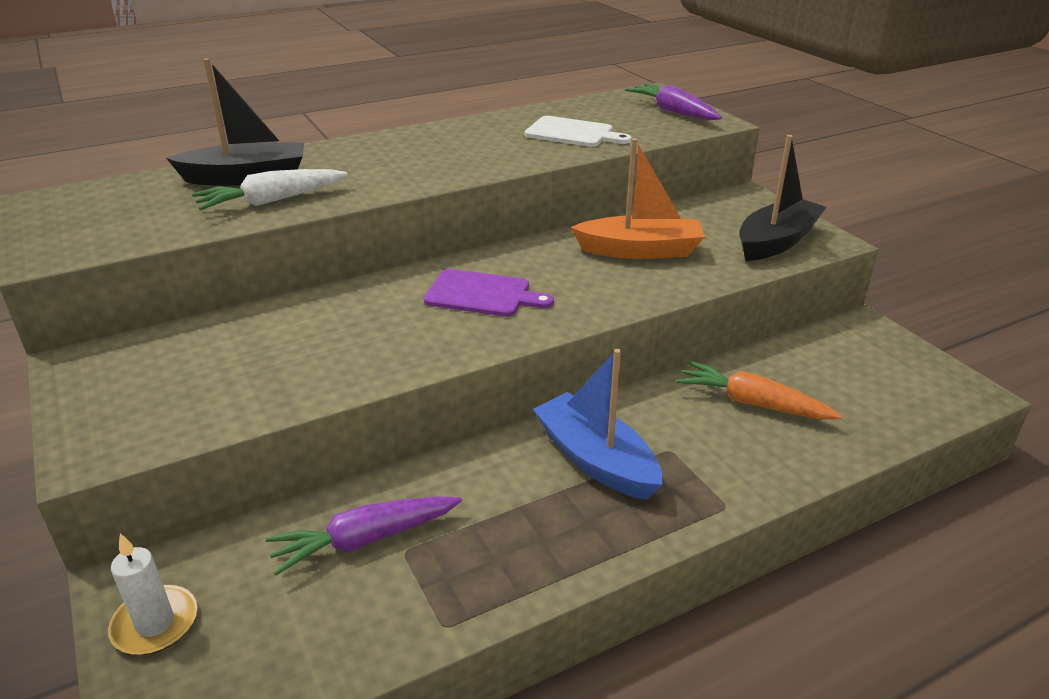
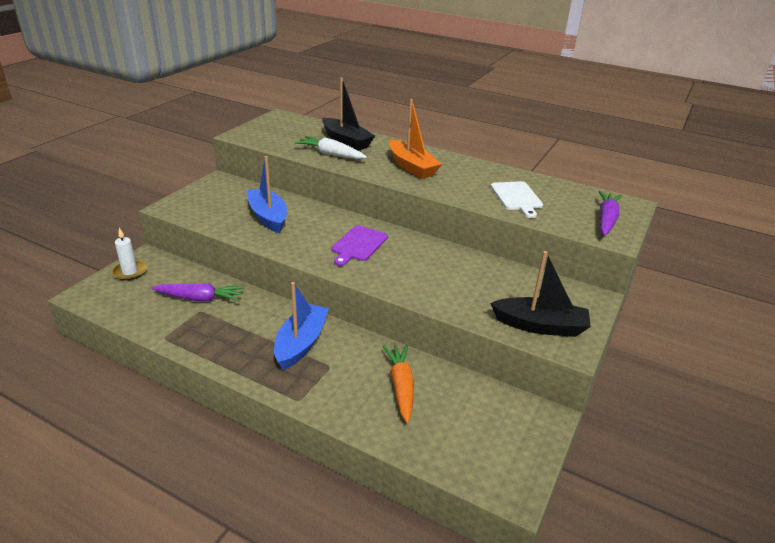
camera: 55 degrees right, 0 degrees up
purple carrot [265,496,462,575] -> purple carrot turned 150 degrees clockwise [152,284,244,301]
purple cutting board [424,269,554,317] -> purple cutting board turned 45 degrees clockwise [331,225,388,266]
orange boat [571,138,705,259] -> orange boat moved to [389,99,442,179]
none -> blue boat [246,156,287,233]

